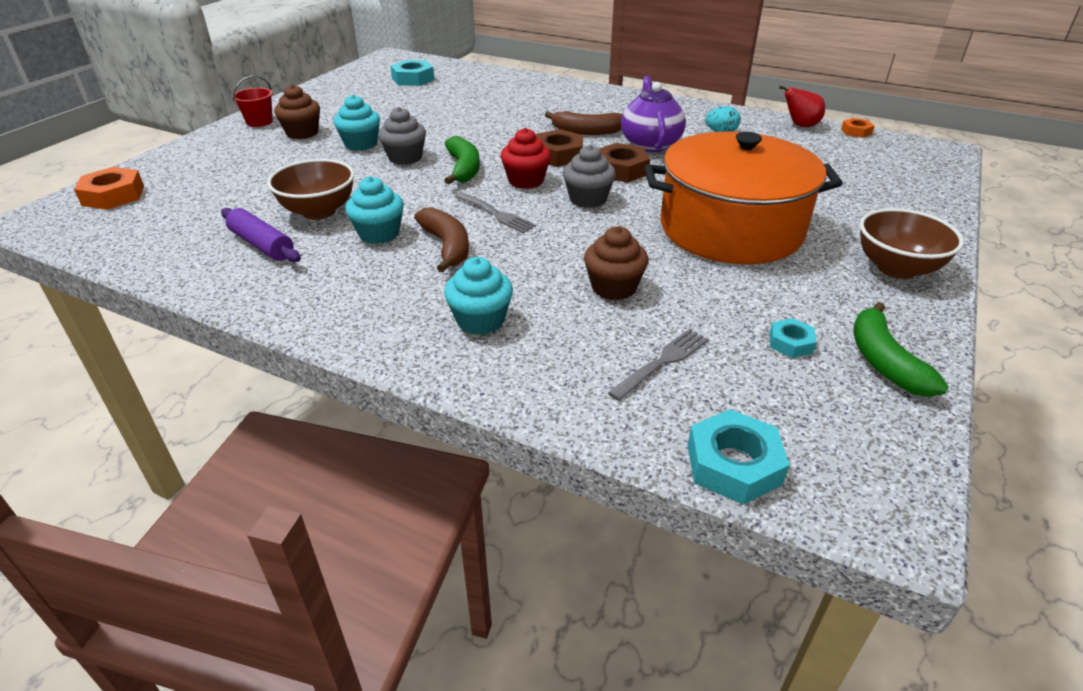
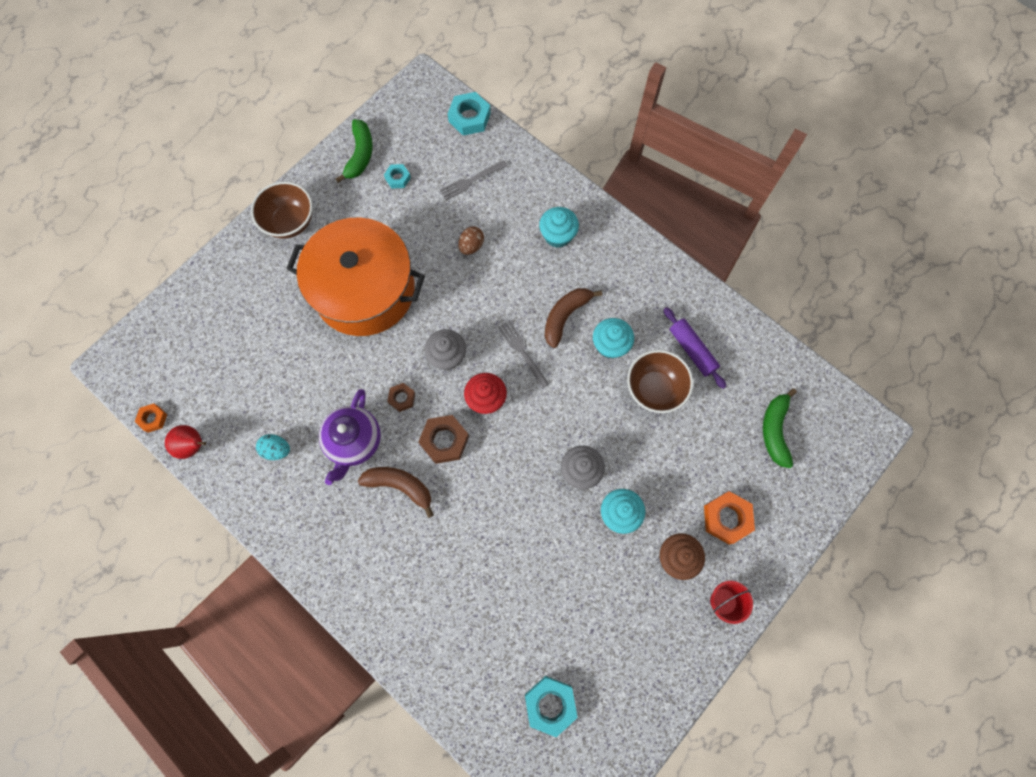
camera: 165 degrees left, 35 degrees up
orange nut [74,167,144,210] -> orange nut moved to [704,491,755,545]
brown banana [414,207,469,273] -> brown banana turned 45 degrees clockwise [545,288,602,348]
green banana [444,136,480,184] -> green banana moved to [763,388,797,468]
brown cupcake [584,226,648,300] -> brown egg [458,227,484,255]
brown nut [599,143,650,183] -> brown nut [387,383,415,412], size x0.58

